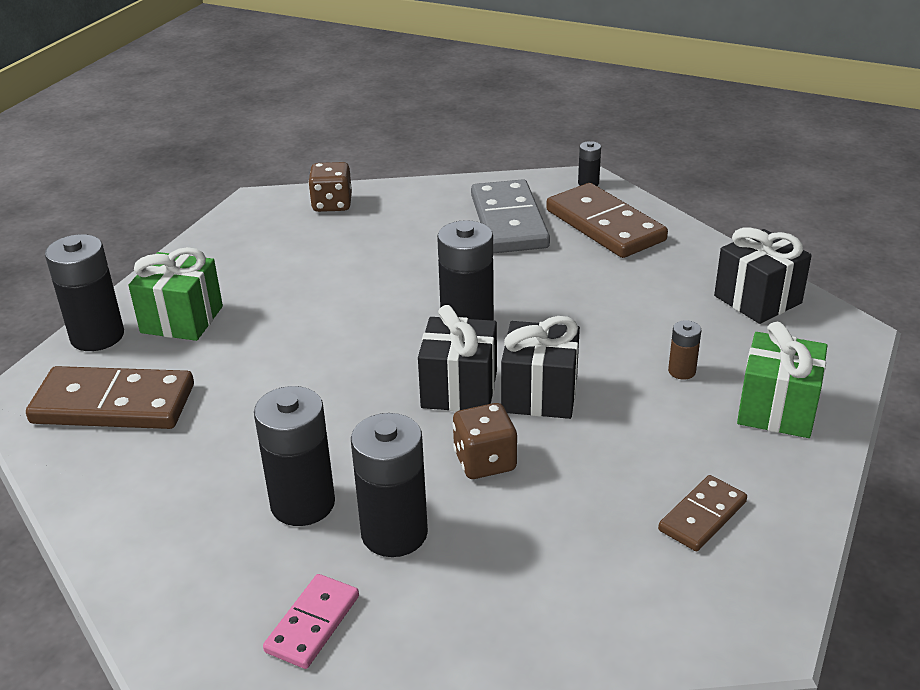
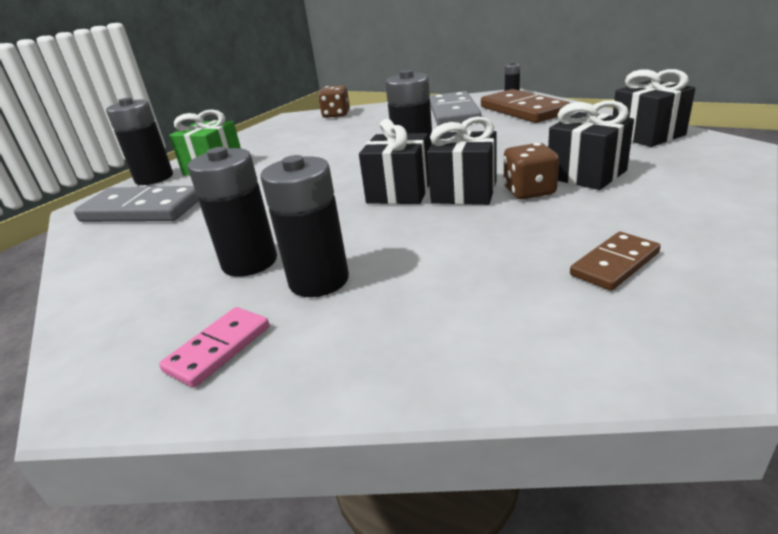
camera: 10 degrees right, 5 degrees down
brown domino [26,366,194,429] -> grey domino [74,186,198,222]
brown dice [452,403,517,479] -> brown dice moved to [504,143,559,199]
brown battery [668,320,702,380] -> black gift [548,100,634,190]
green gift [737,322,827,438] -> none

